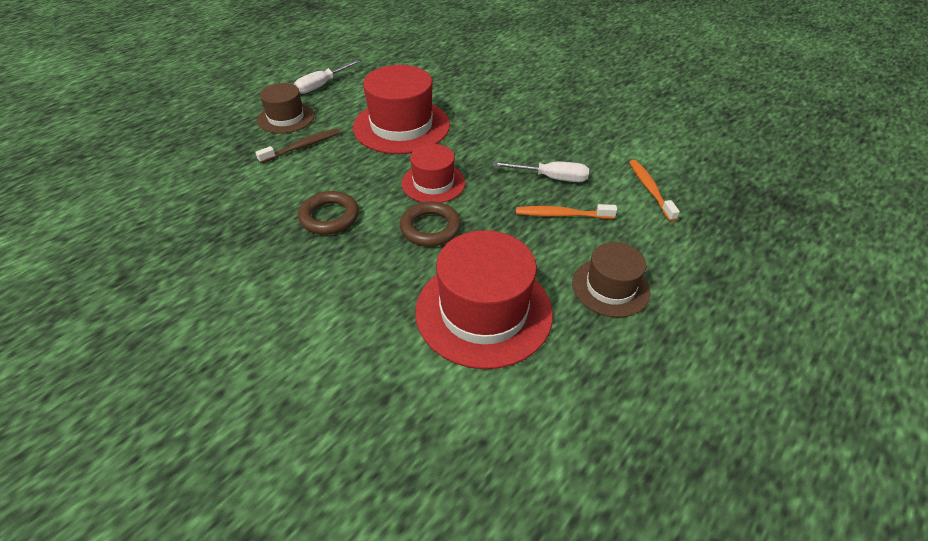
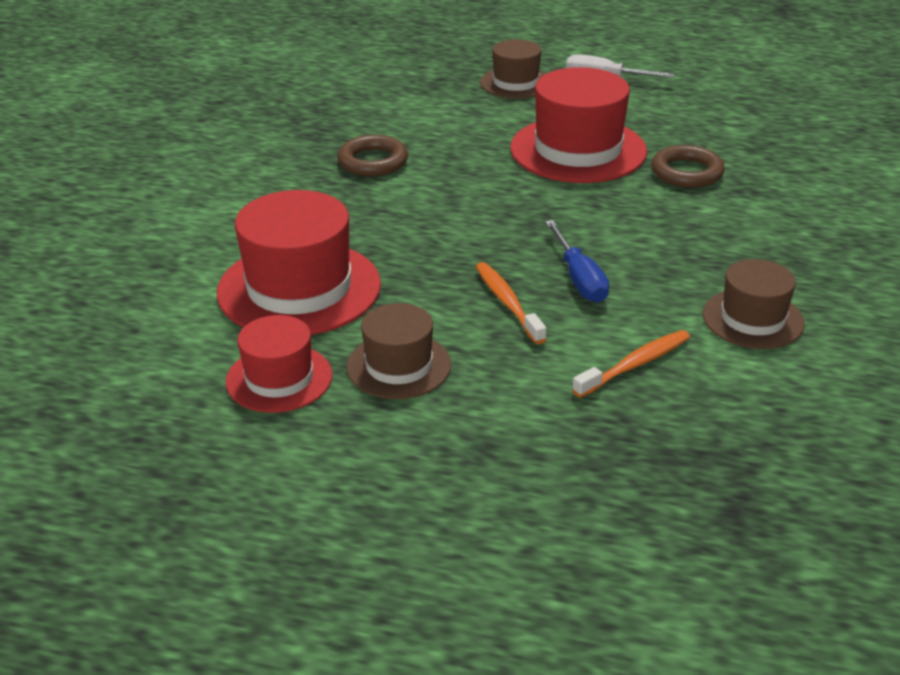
camera: 65 degrees right, 10 degrees down
brown toothbrush [255,128,340,163] -> none
brown ring [400,201,461,247] -> brown ring moved to [652,145,725,188]
red hat [401,144,465,203] -> red hat moved to [226,315,332,413]
white screwdriver [492,162,589,182] -> blue screwdriver [545,220,609,303]
none -> brown hat [703,259,805,349]

